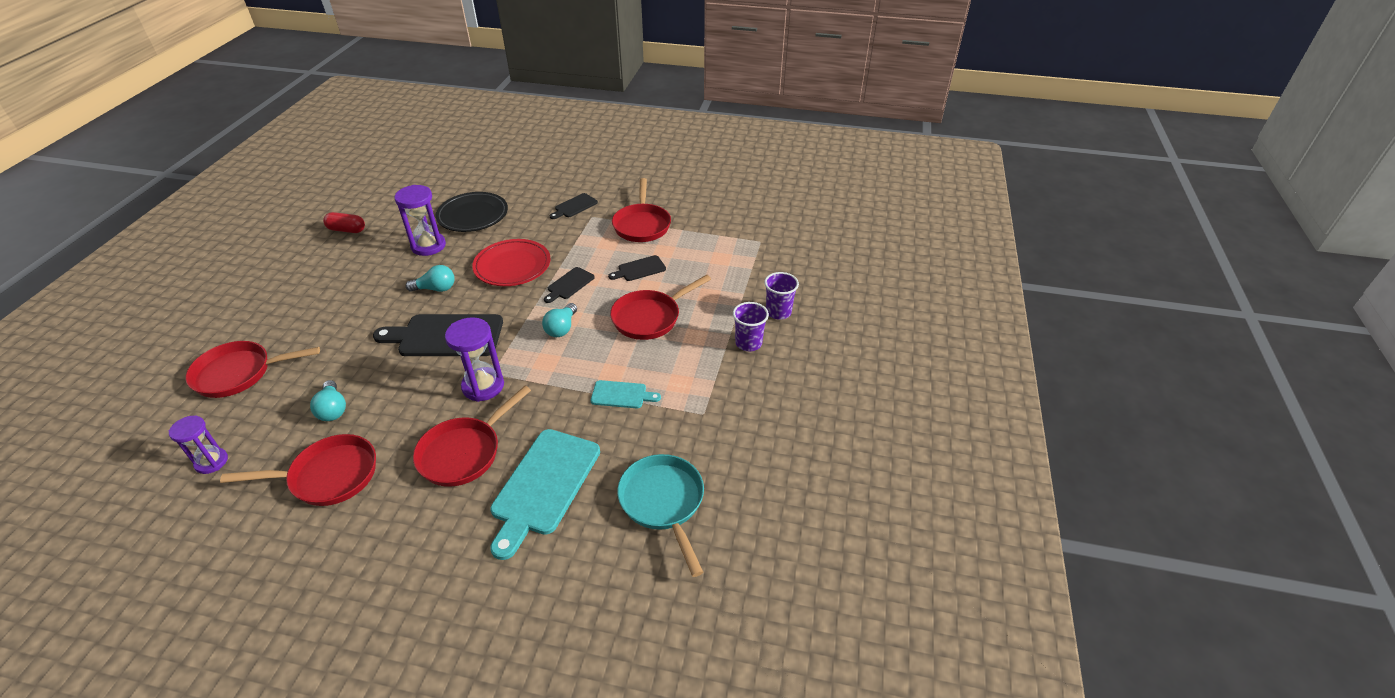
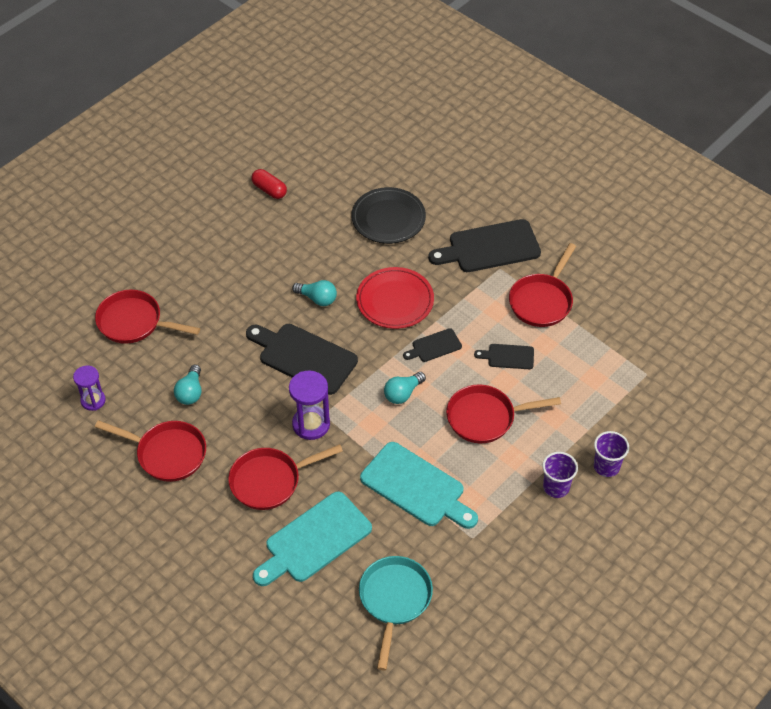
camera: 30 degrees right, 10 degrees up
purple hourglass [394,185,446,256] -> none
black cutting board [550,193,598,219] -> black cutting board [428,219,541,272], size x1.97
turquoise cutting board [591,380,661,408] -> turquoise cutting board [360,442,478,529], size x1.97

